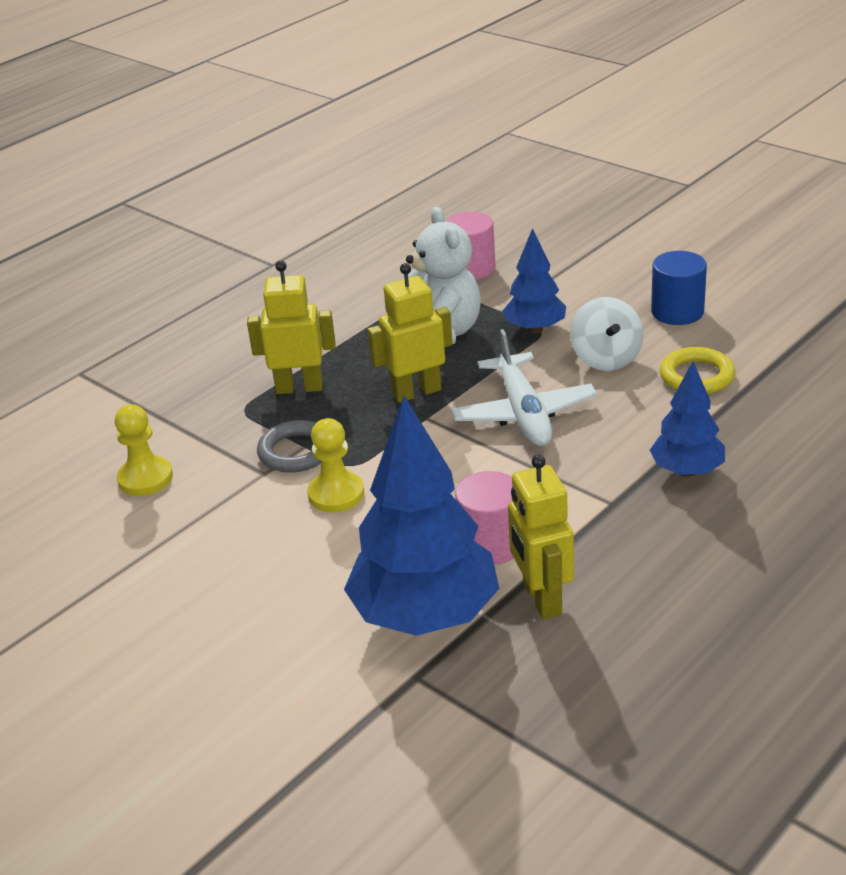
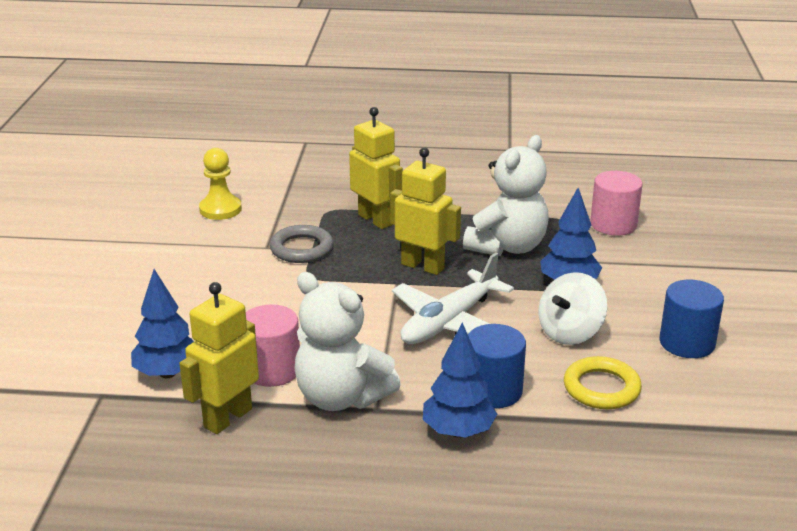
camera: 50 degrees right, 5 degrees down
yellow pawn [307,418,364,512] -> none
blue tree [344,396,499,636] -> blue tree [131,269,194,378], size x0.55
none -> white teddy bear [294,272,401,411]
none -> blue cylinder [468,324,526,408]

